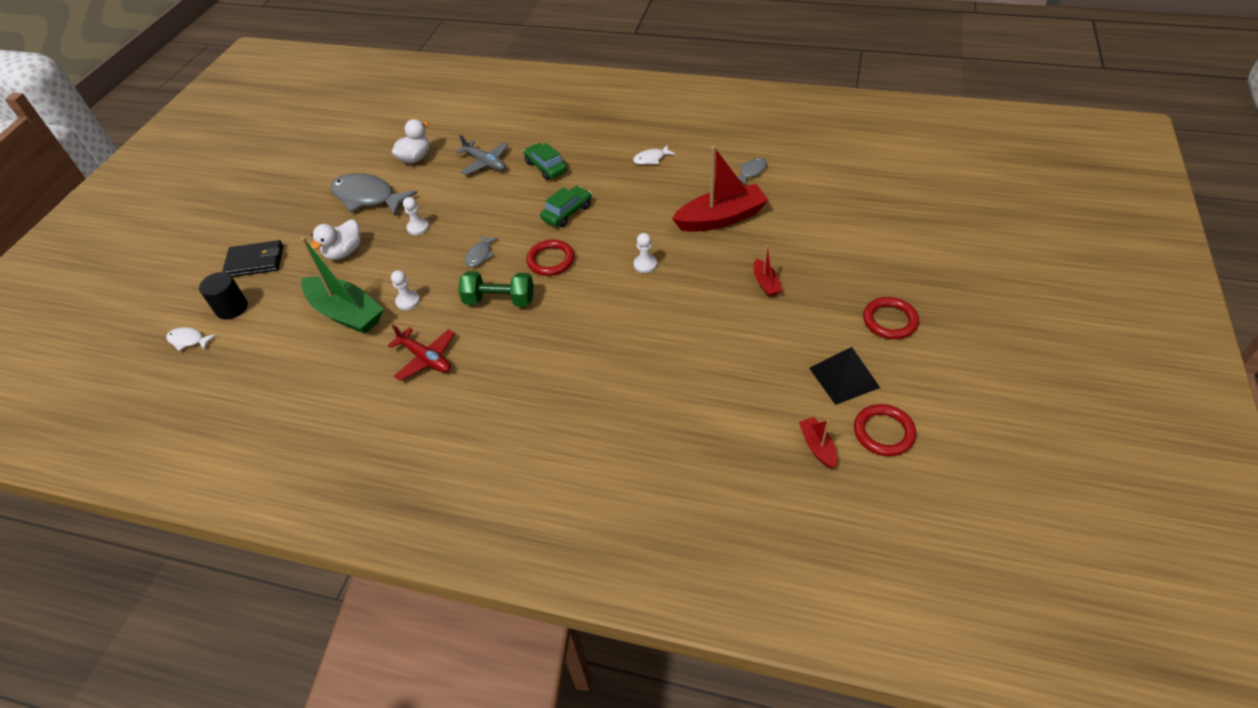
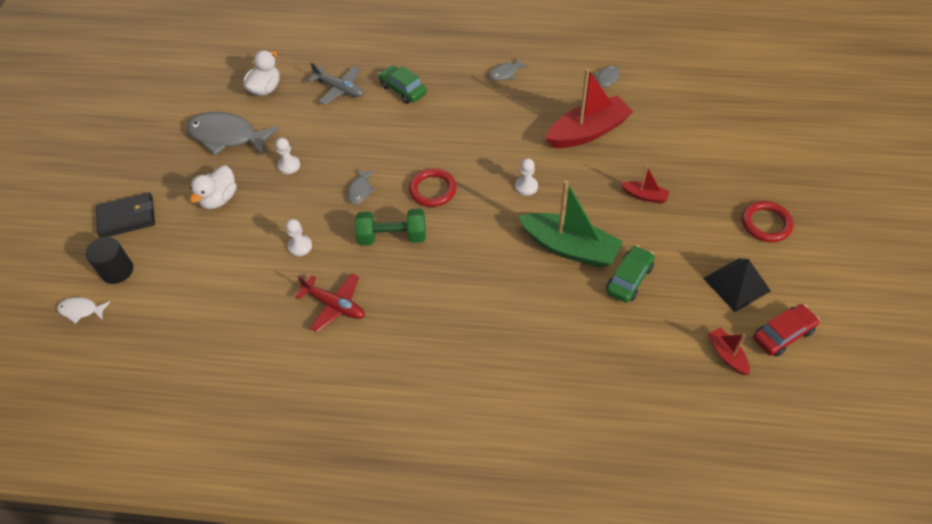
camera: 10 degrees left, 5 degrees up
green boat [300,237,384,334] -> green boat moved to [518,180,623,268]
green car [540,186,592,227] -> green car moved to [606,245,655,303]
white fish [633,145,675,165] -> grey fish [489,57,529,81]
red boat [754,245,782,297] -> red boat turned 45 degrees counterclockwise [621,165,670,204]
red ring [854,404,916,456] -> red car [753,304,820,357]

